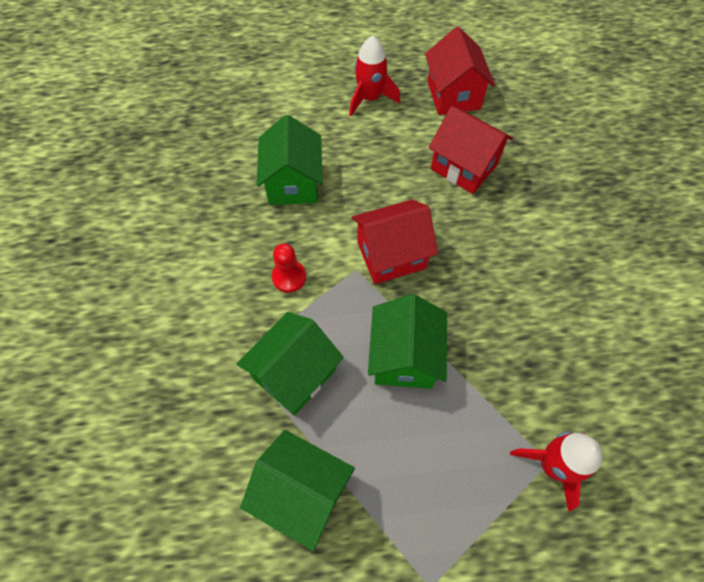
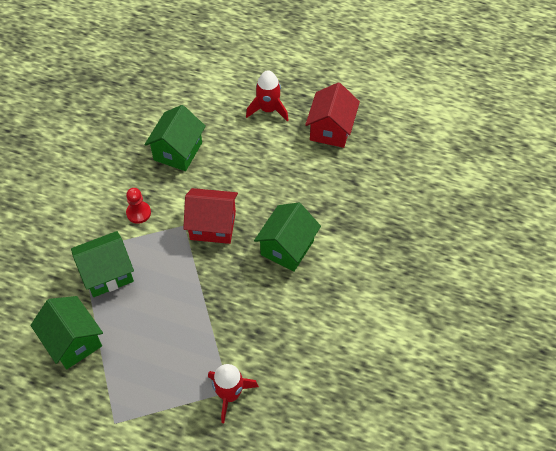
camera: 25 degrees right, 5 degrees down
green house [368,294,447,389] -> green house moved to [254,203,321,272]
red house [429,106,513,194] -> none

